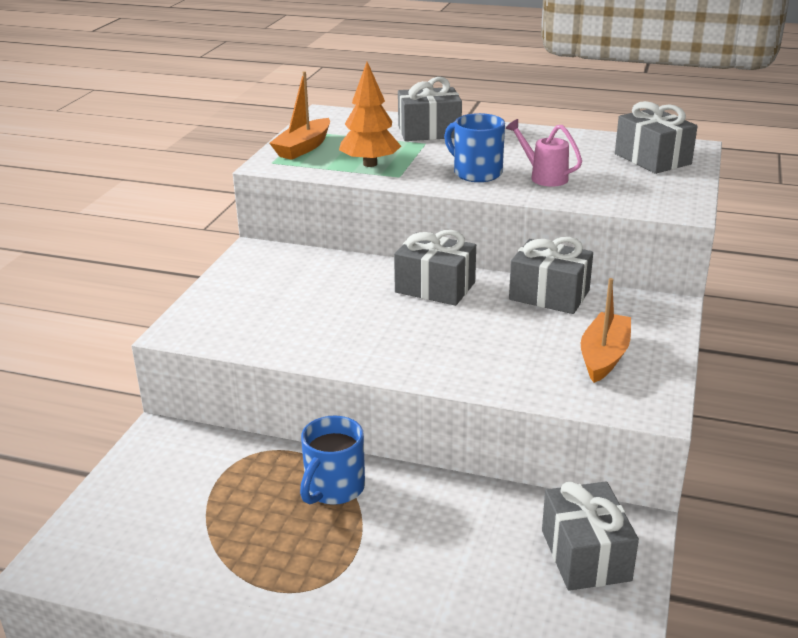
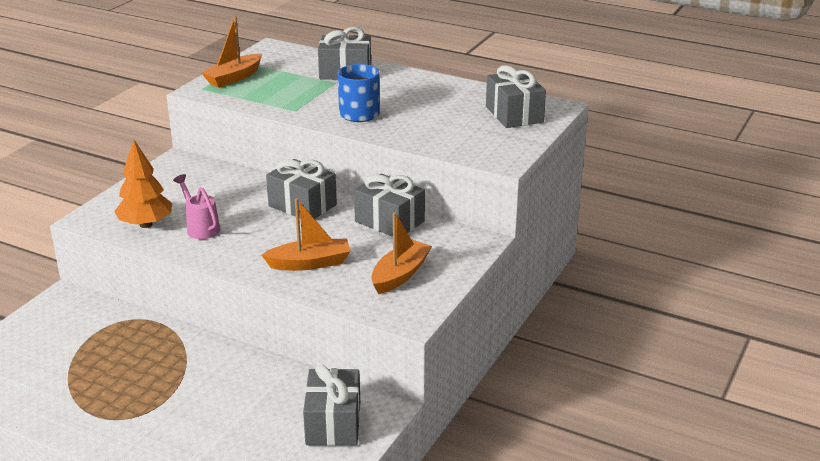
camera: 10 degrees right, 0 degrees up
blue mug [300,416,365,505] -> none
orange tree [339,62,401,167] -> orange tree moved to [114,139,172,228]
pink watering can [506,119,582,187] -> pink watering can moved to [173,174,220,239]
none -> orange boat [261,198,351,271]

